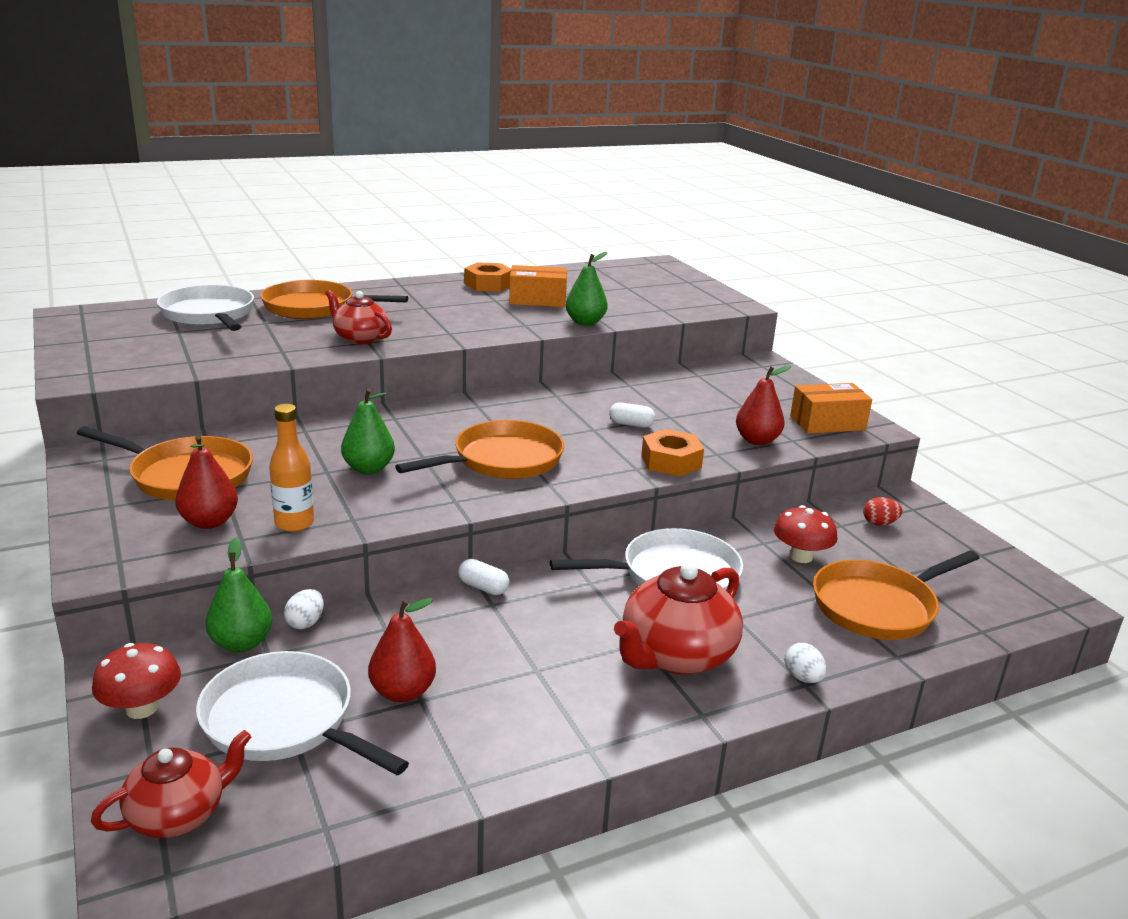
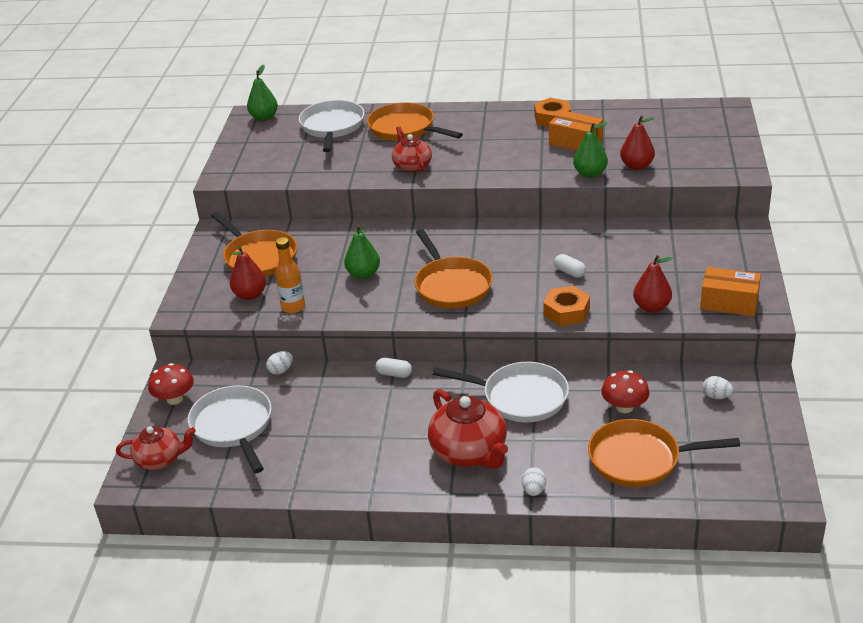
camera: 35 degrees right, 10 degrees up
green pear [206,537,272,652] -> green pear moved to [247,65,278,121]
red pear [368,598,436,702] -> red pear moved to [620,116,655,170]
orange pan [395,420,564,479] -> orange pan turned 75 degrees clockwise [414,229,493,309]
white capsule [458,559,509,595] -> white capsule turned 45 degrees counterclockwise [376,358,412,378]
red teapot [614,562,743,675] -> red teapot turned 105 degrees counterclockwise [428,389,508,469]
red egg [863,497,902,526] -> white egg [702,376,733,399]

